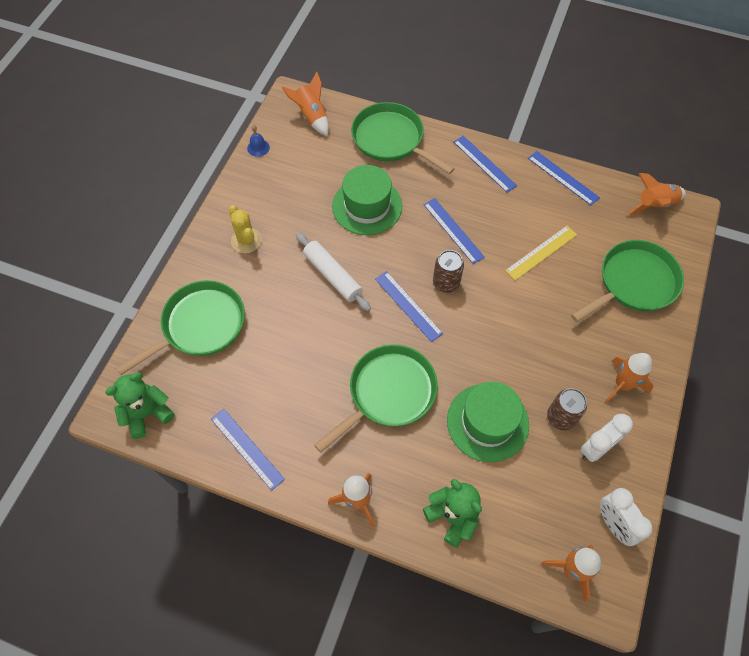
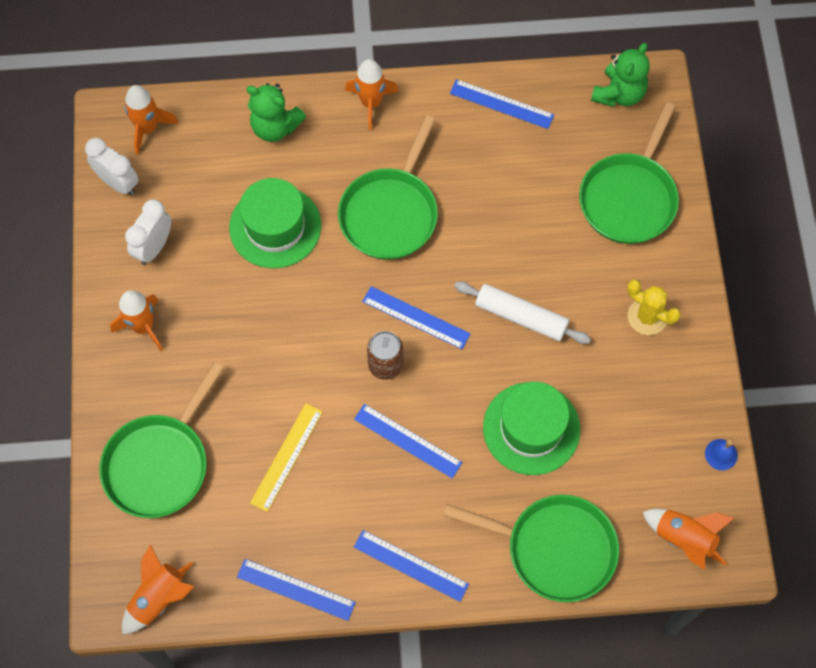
camera: 155 degrees right, 5 degrees up
brown can [547,388,587,430] -> none

